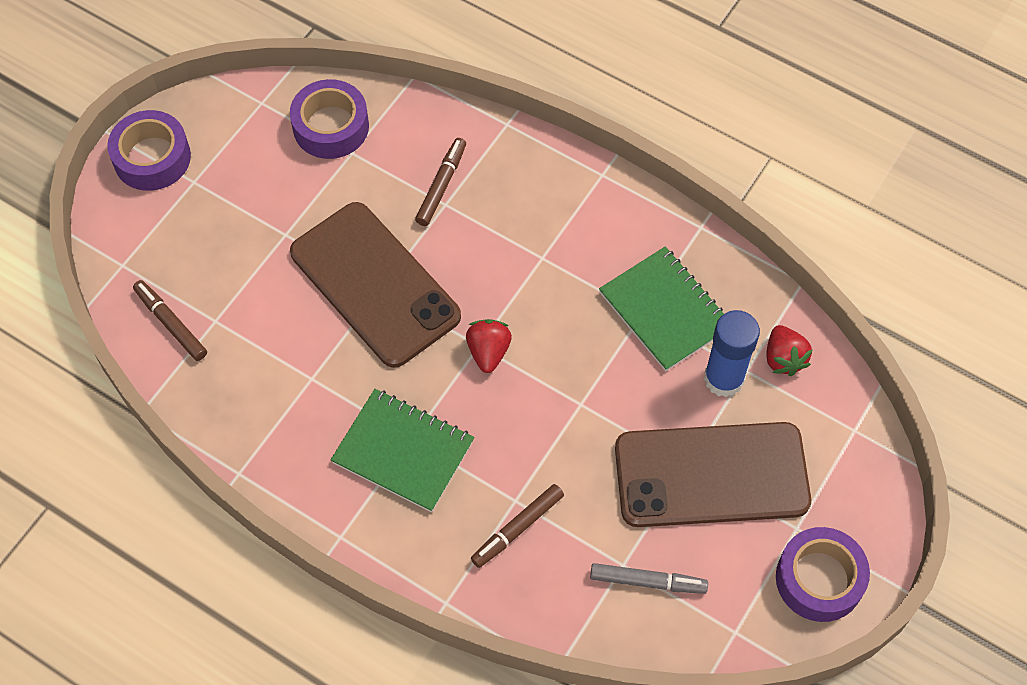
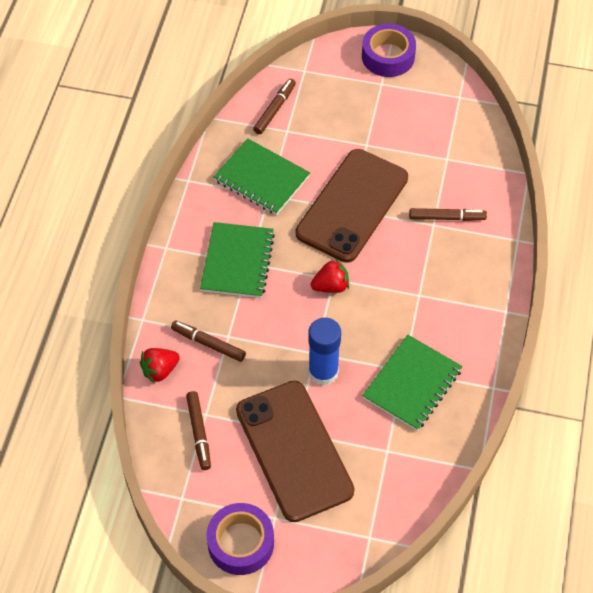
camera: 70 degrees right, 5 degrees down
purple tape [290,79,369,159] -> none
grey marker [590,563,708,594] -> brown marker [186,391,211,470]
blue glue stick [704,310,760,397] -> blue glue stick moved to [308,317,341,386]
red strawberry [766,325,812,376] -> red strawberry moved to [140,348,180,383]
none -> green notebook [214,138,310,215]

